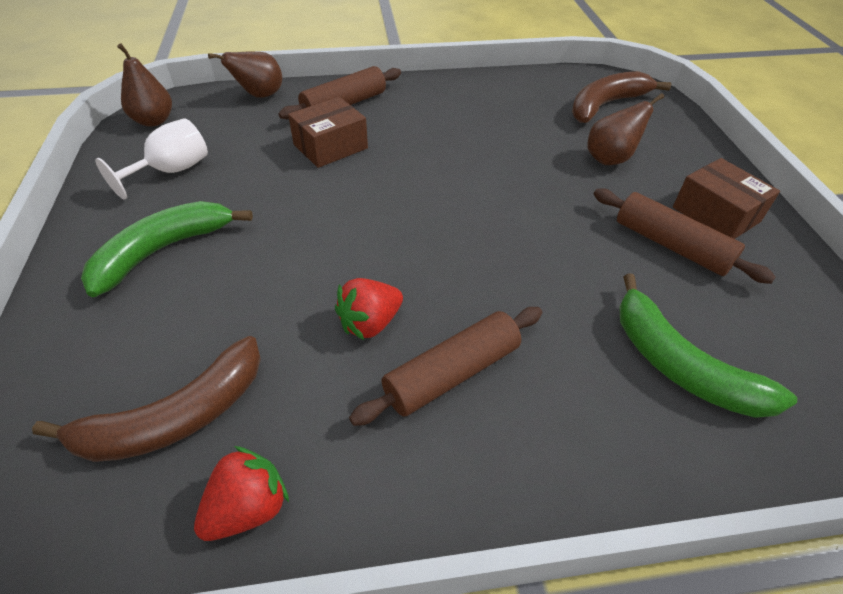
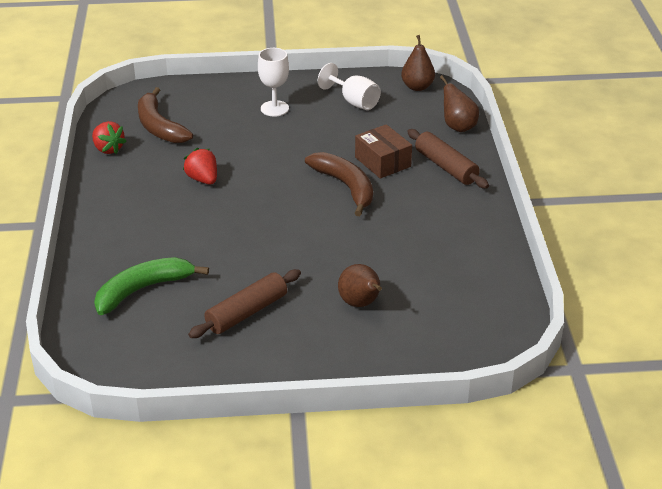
camera: 95 degrees right, 10 degrees down
green banana [81,201,253,297] -> white goblet [258,48,289,117]
brown rolling pin [349,307,542,426] -> none
brown banana [572,71,671,123] -> brown banana moved to [305,152,373,216]
brown box [673,158,780,239] -> none

